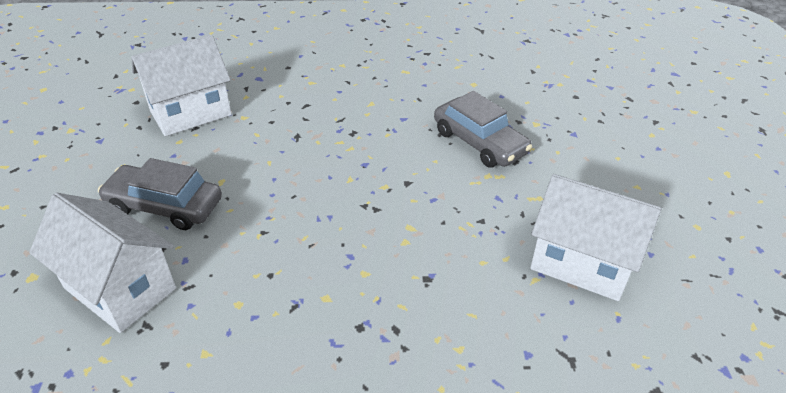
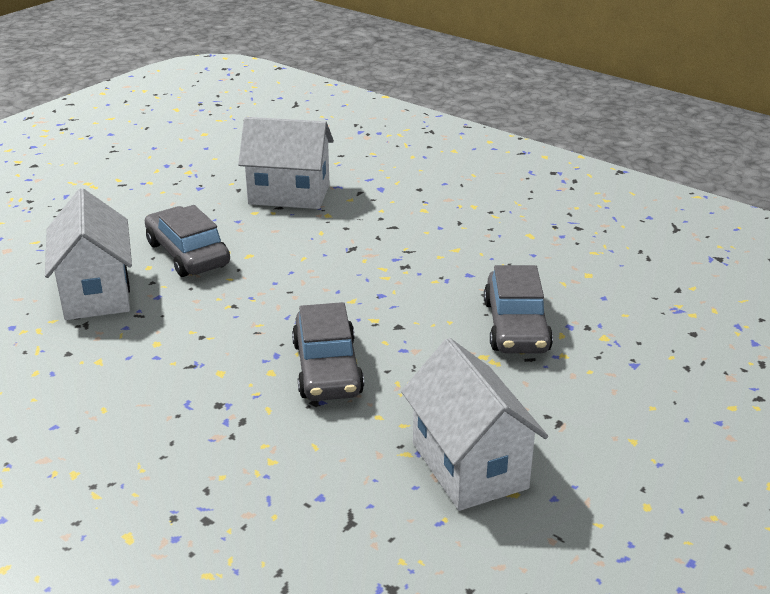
camera: 40 degrees right, 10 degrees down
none -> grey car [292,302,364,401]

